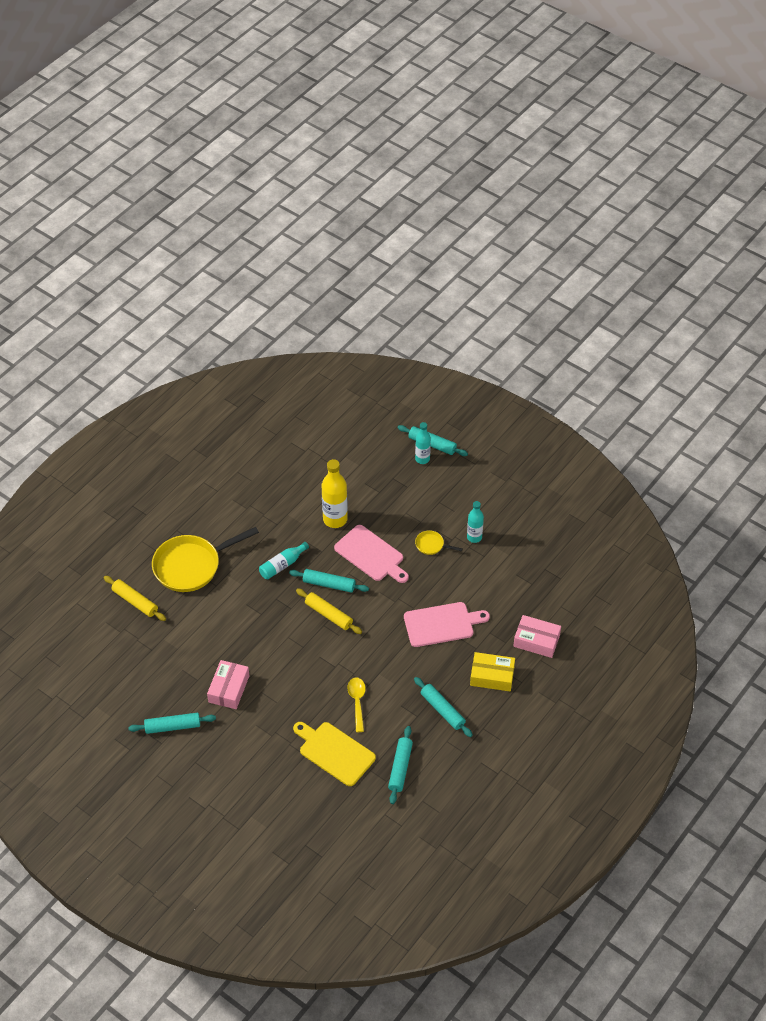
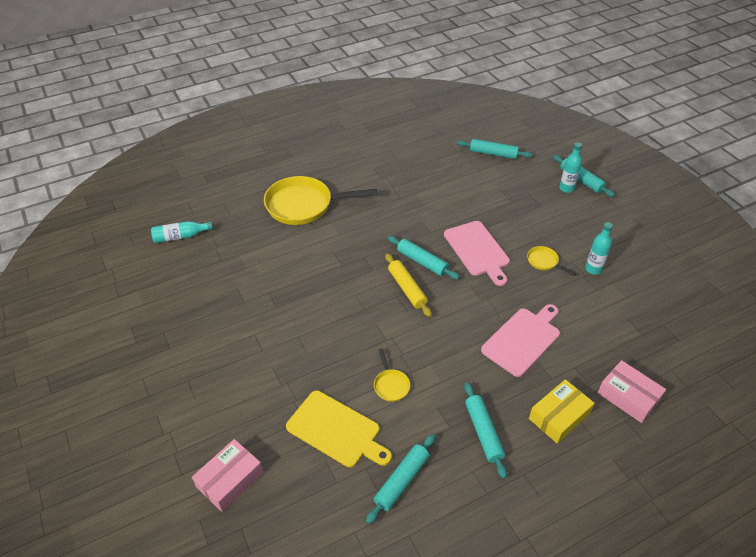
camera: 25 degrees right, 5 degrees down
yellow rolling pin [104,576,166,621] -> none
turquoise rolling pin [128,713,216,734] -> turquoise rolling pin moved to [457,139,532,159]
pink box [207,660,249,709] -> pink box moved to [192,439,263,512]
turquoise bottle [259,542,309,579] -> turquoise bottle moved to [151,221,213,243]
yellow cutting board [293,722,376,786] -> yellow cutting board turned 150 degrees clockwise [286,391,392,467]
yellow bottle [322,459,348,528] -> none
yellow spoon [347,677,366,732] -> yellow pan [374,348,410,402]
pink cutting board [404,602,490,647] -> pink cutting board turned 60 degrees counterclockwise [481,304,560,377]
yellow box [470,652,515,691] -> yellow box turned 75 degrees counterclockwise [529,379,595,444]

